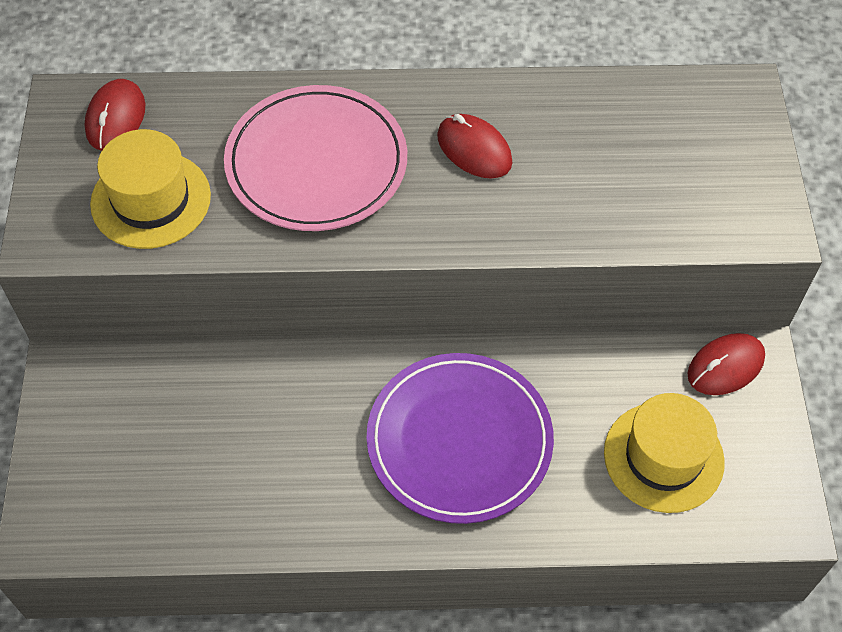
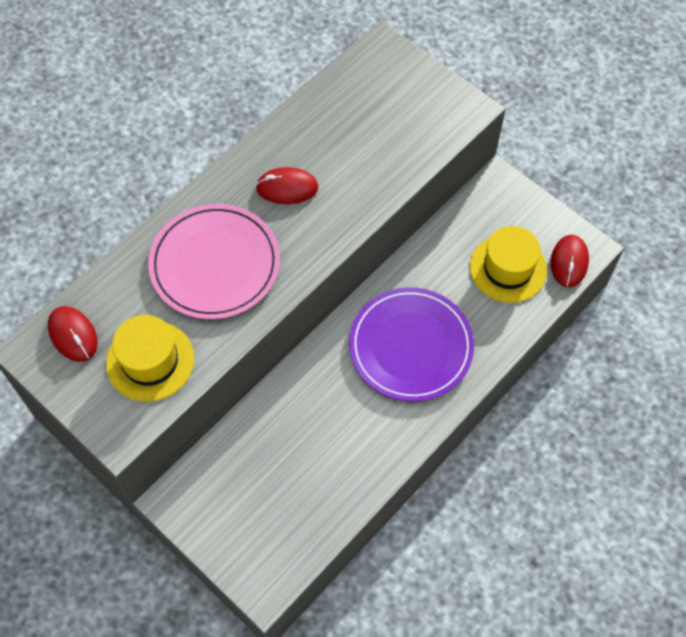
camera: 45 degrees left, 5 degrees up
red mouse [687,333,765,395] -> red mouse moved to [551,235,589,287]

